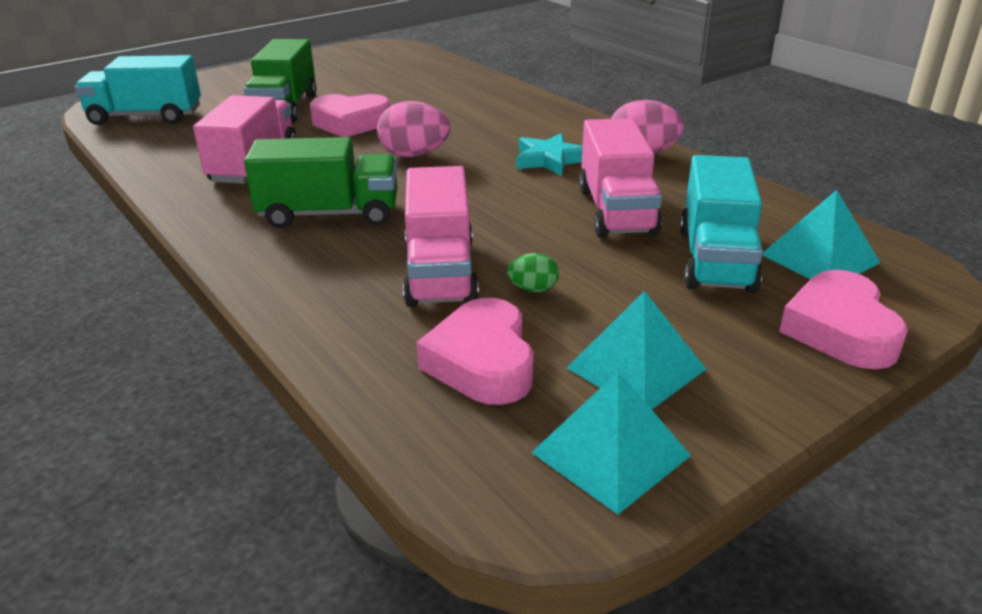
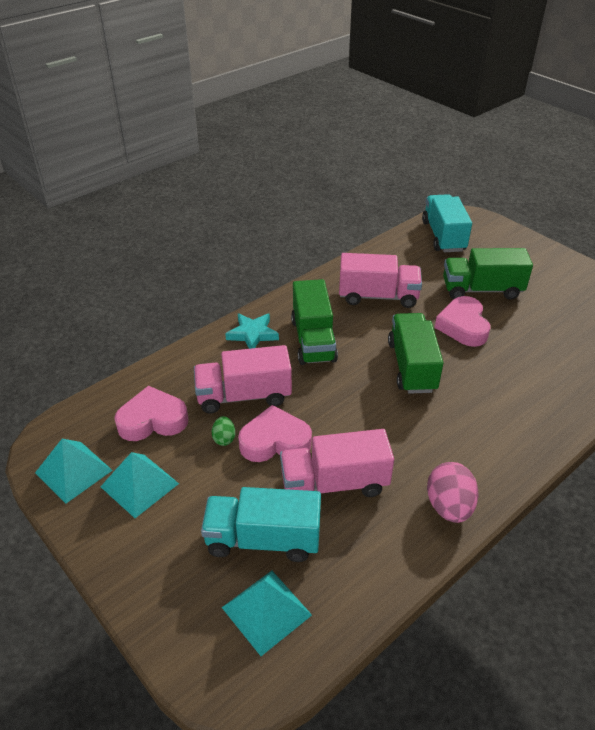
camera: 85 degrees right, 10 degrees up
pink egg [377,101,450,157] -> green truck [388,313,444,394]
turquoise star [516,133,583,176] -> turquoise star moved to [225,314,279,349]
pink heart [779,270,908,369] -> pink heart moved to [238,405,312,462]

